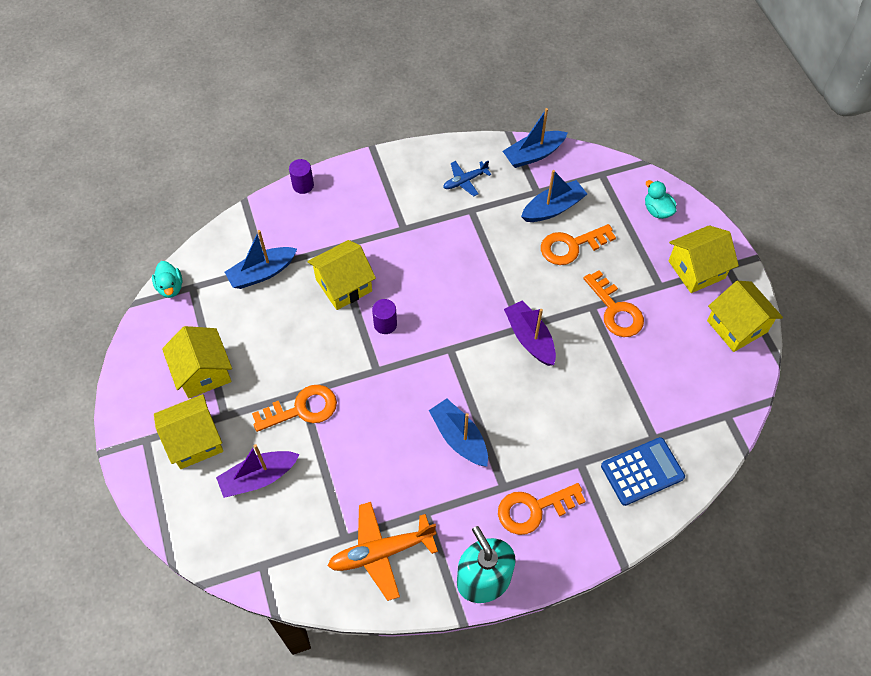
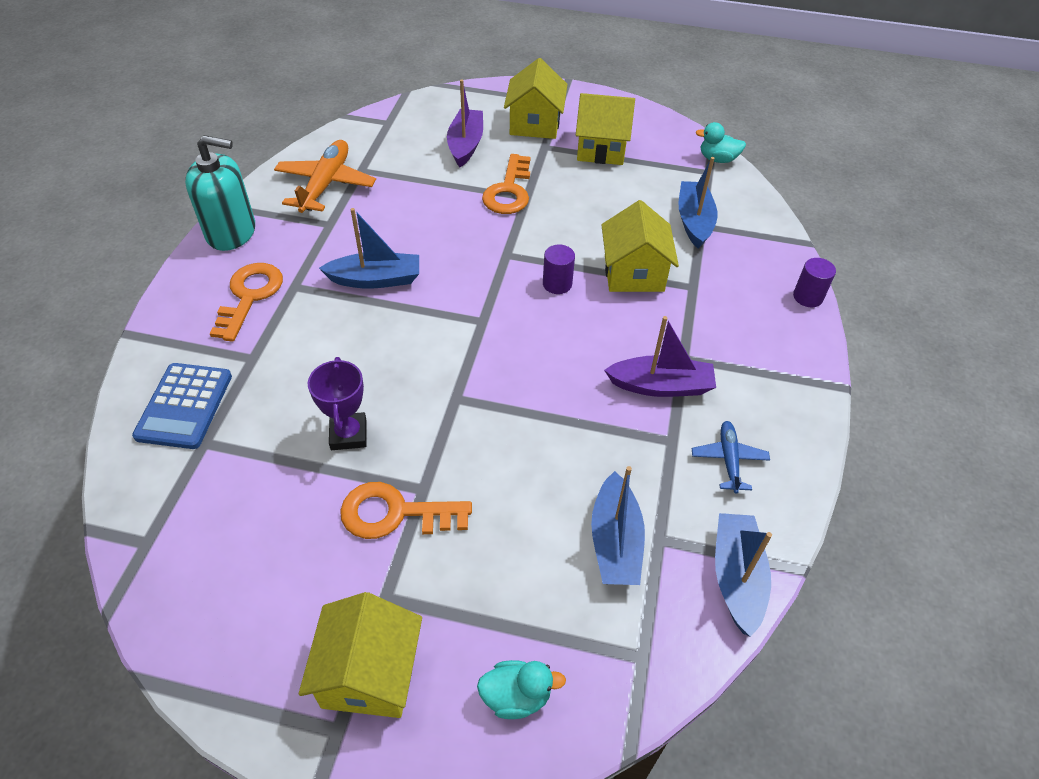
camera: 120 degrees right, 10 degrees down
purple boat [504,300,556,366] -> purple boat moved to [604,316,716,397]
orange key [541,224,616,265] -> none
yellow house [707,281,783,352] -> none
none -> purple trophy [308,357,367,450]

